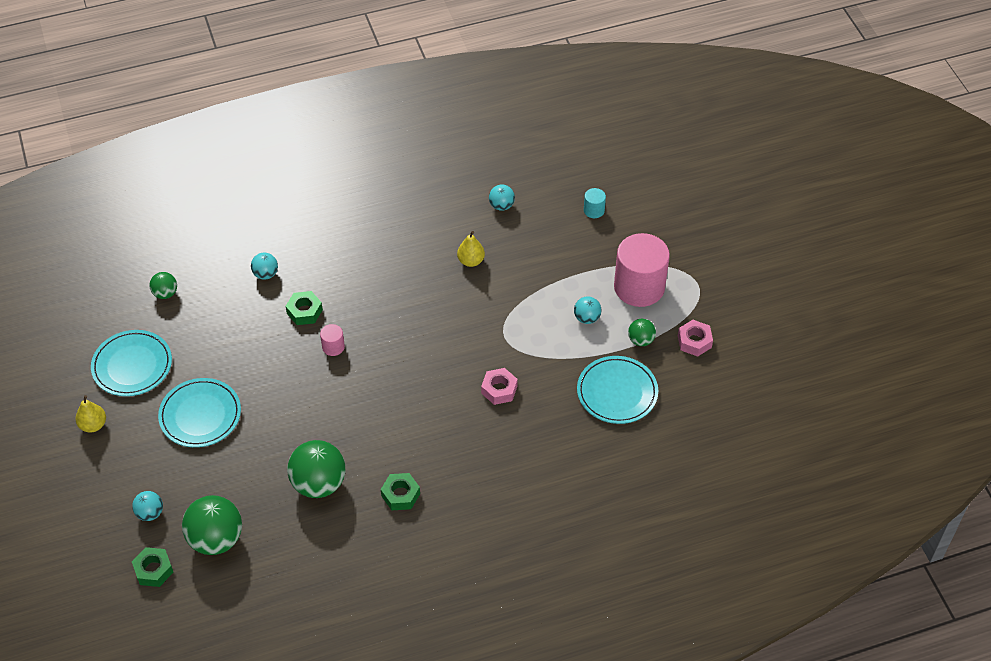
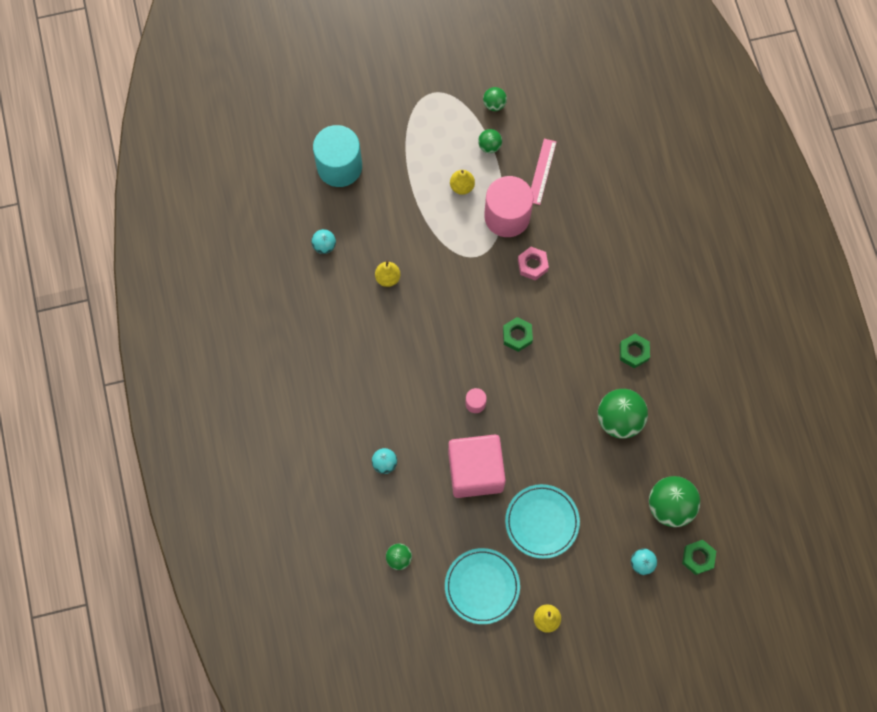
camera: 85 degrees left, 20 degrees up
green nut [286,291,323,325] -> green nut moved to [503,317,533,352]
turquoise ball [574,297,601,324] -> yellow pear [450,170,475,195]
turquoise plate [577,356,658,424] -> pink ruler [531,139,556,205]
turquoise cylinder [584,188,606,218] -> turquoise cylinder [313,125,362,187], size x2.33
pink cylinder [614,233,670,307] -> pink cylinder moved to [484,176,533,237]
pink nut [678,320,713,357] -> green ball [483,87,507,111]
none -> pink cube [448,435,506,498]

